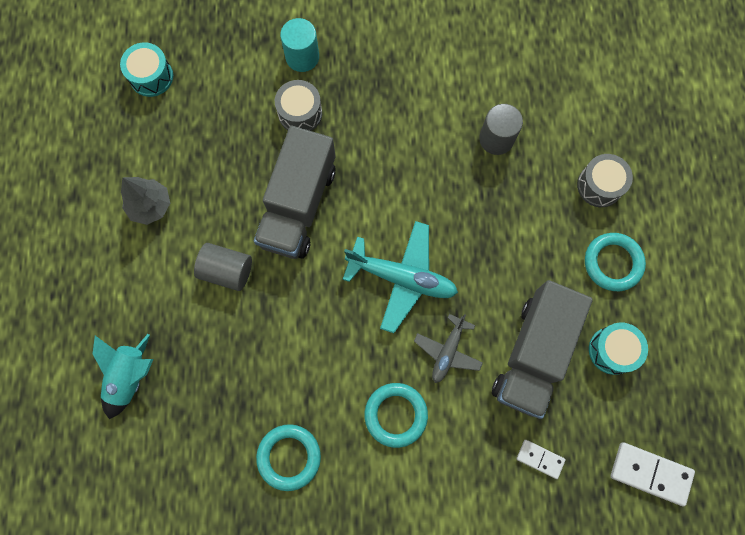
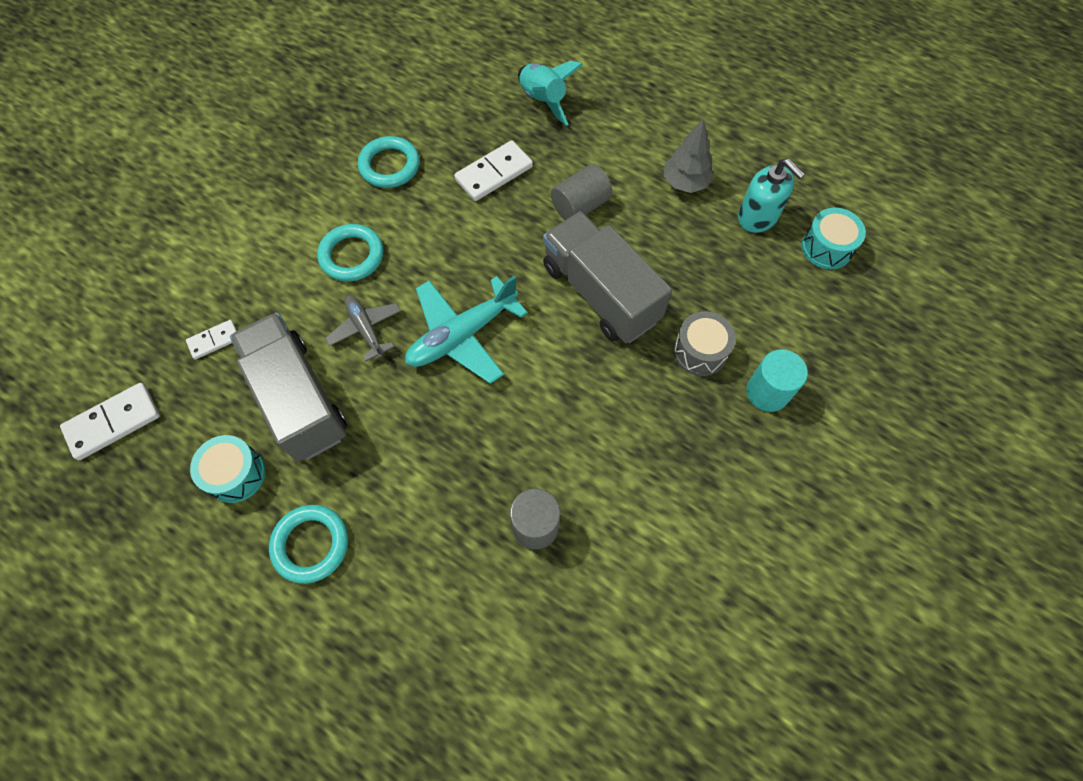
camera: 125 degrees right, 10 degrees down
grey drum [577,154,633,207] -> none
none -> white domino [454,140,533,201]
none -> turquoise soap dispenser [738,158,805,233]

